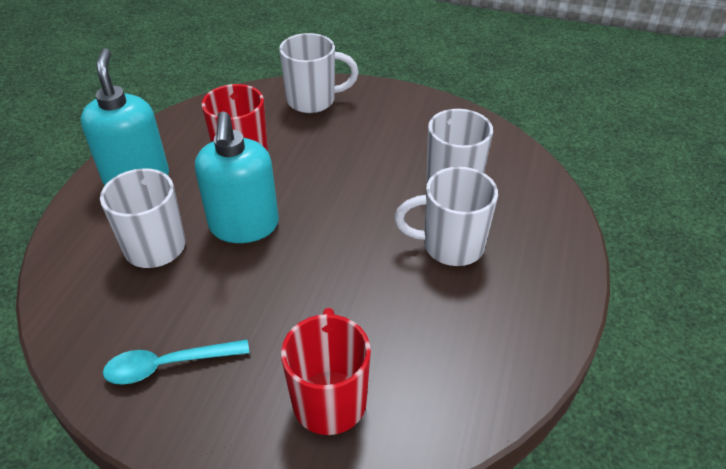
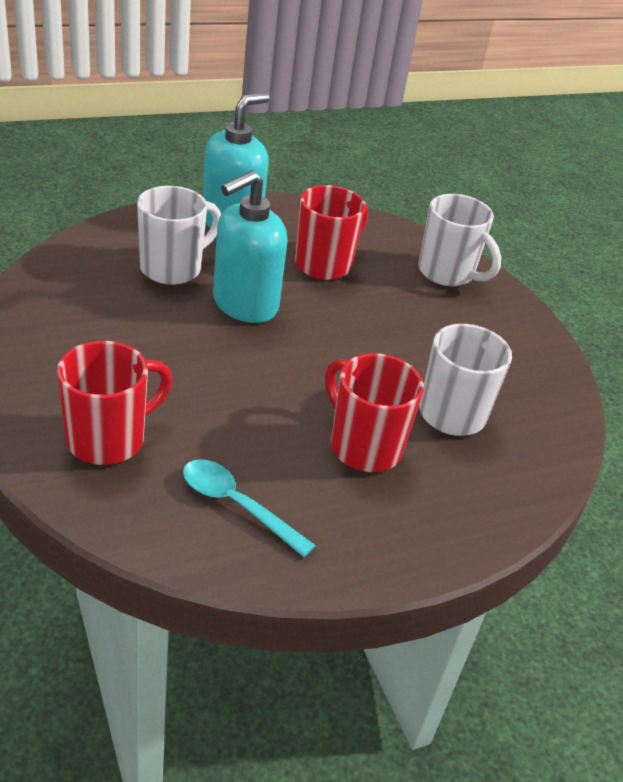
camera: 45 degrees right, 5 degrees down
turquoise spoon [103,340,249,385] -> turquoise spoon moved to [183,459,316,557]
white mug [394,167,498,266] -> red mug [325,353,424,472]

